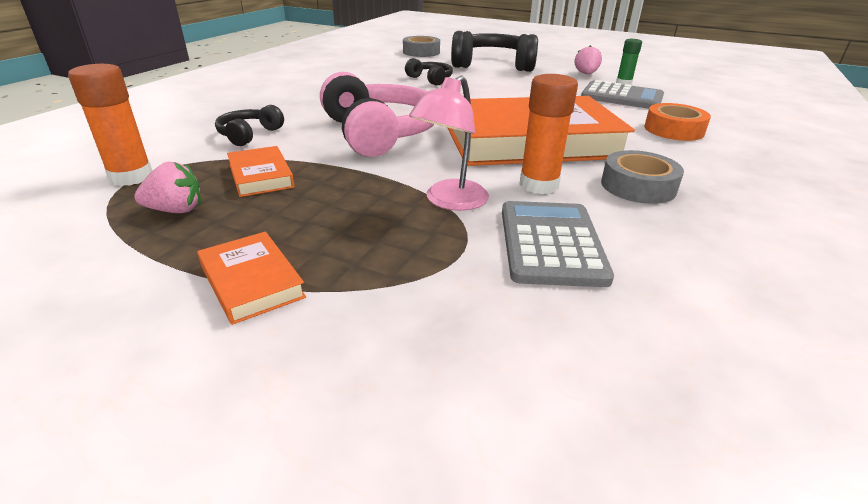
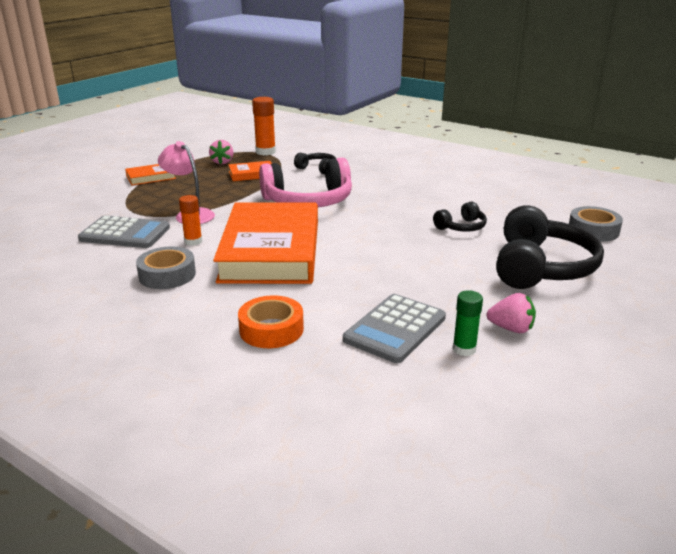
camera: 100 degrees right, 5 degrees down
orange glue stick [519,74,578,194] -> orange glue stick [179,195,202,246], size x0.64

